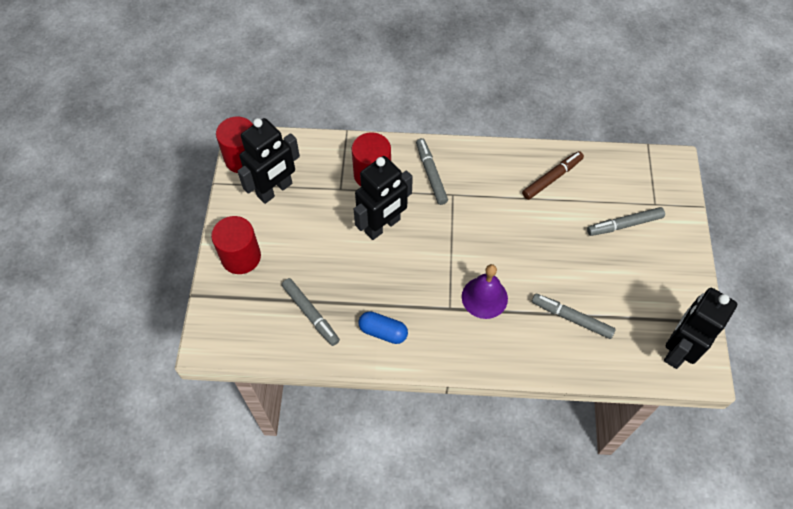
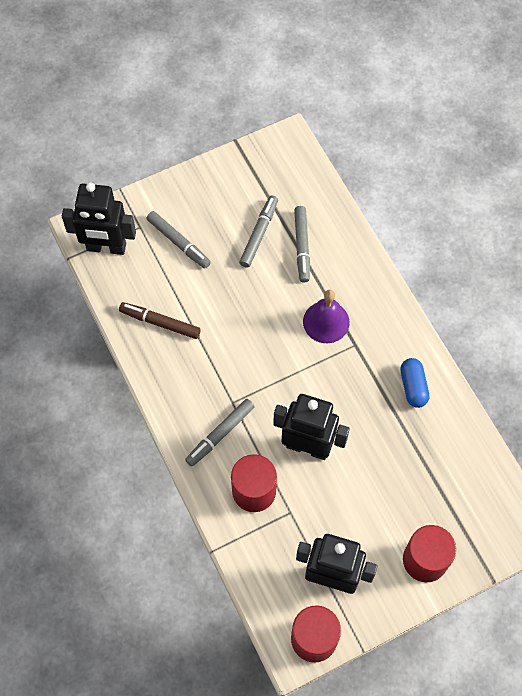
camera: 120 degrees left, 5 degrees up
grey marker [282,278,340,346] -> grey marker moved to [239,196,278,268]
black robot [664,288,737,369] -> black robot moved to [62,182,136,255]

